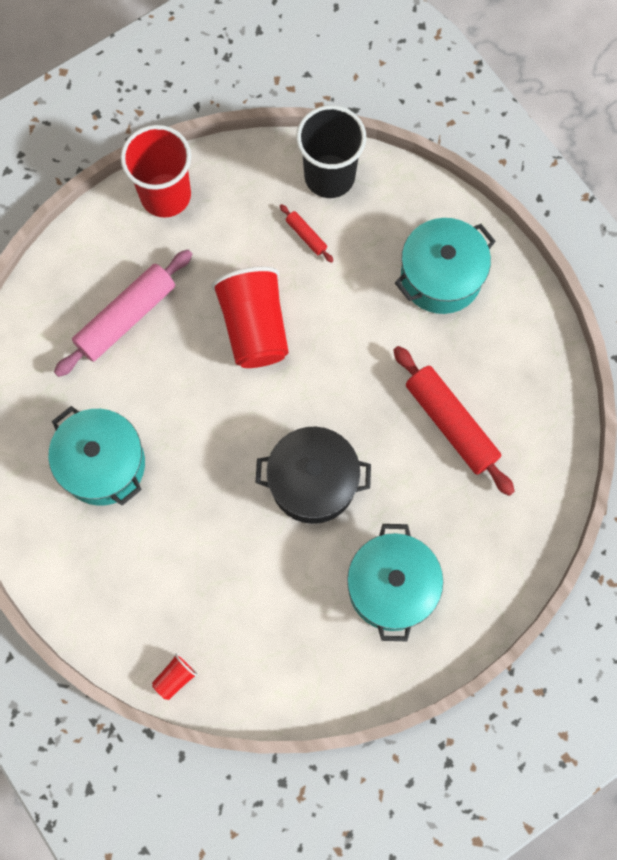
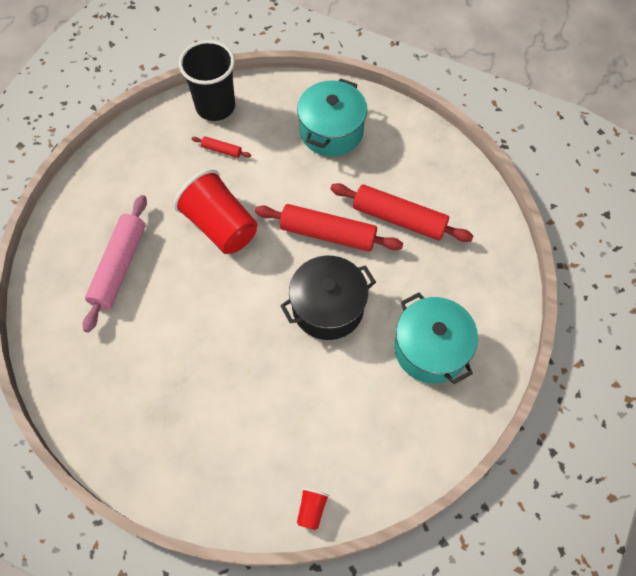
camera: 30 degrees left, 10 degrees down
turquoise pot [48,406,145,506] -> none
red cup [121,125,191,218] -> none
none -> red rolling pin [255,204,403,252]

